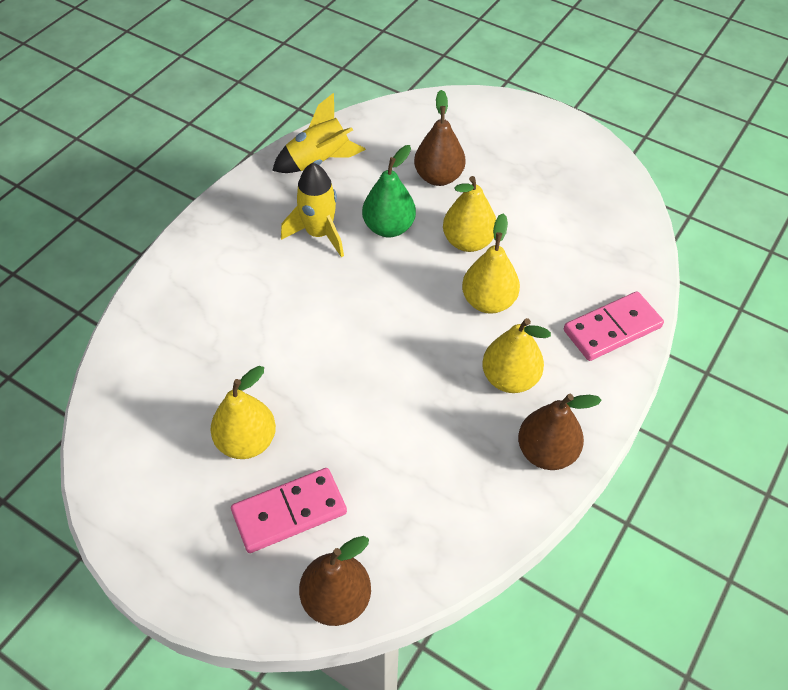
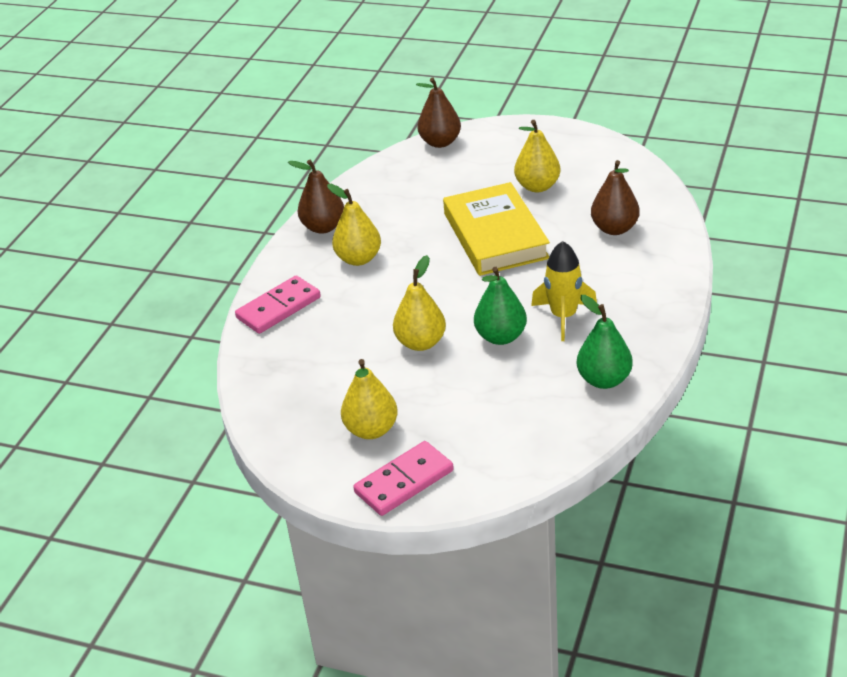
camera: 170 degrees right, 15 degrees down
pink domino [231,468,347,553] -> pink domino moved to [353,441,454,516]
yellow rocket [272,93,366,173] -> green pear [577,295,633,389]
brown pear [414,90,466,186] -> brown pear moved to [591,160,640,235]
yellow pear [462,214,520,314] -> yellow pear moved to [341,359,398,439]
none -> yellow book [443,182,550,276]

